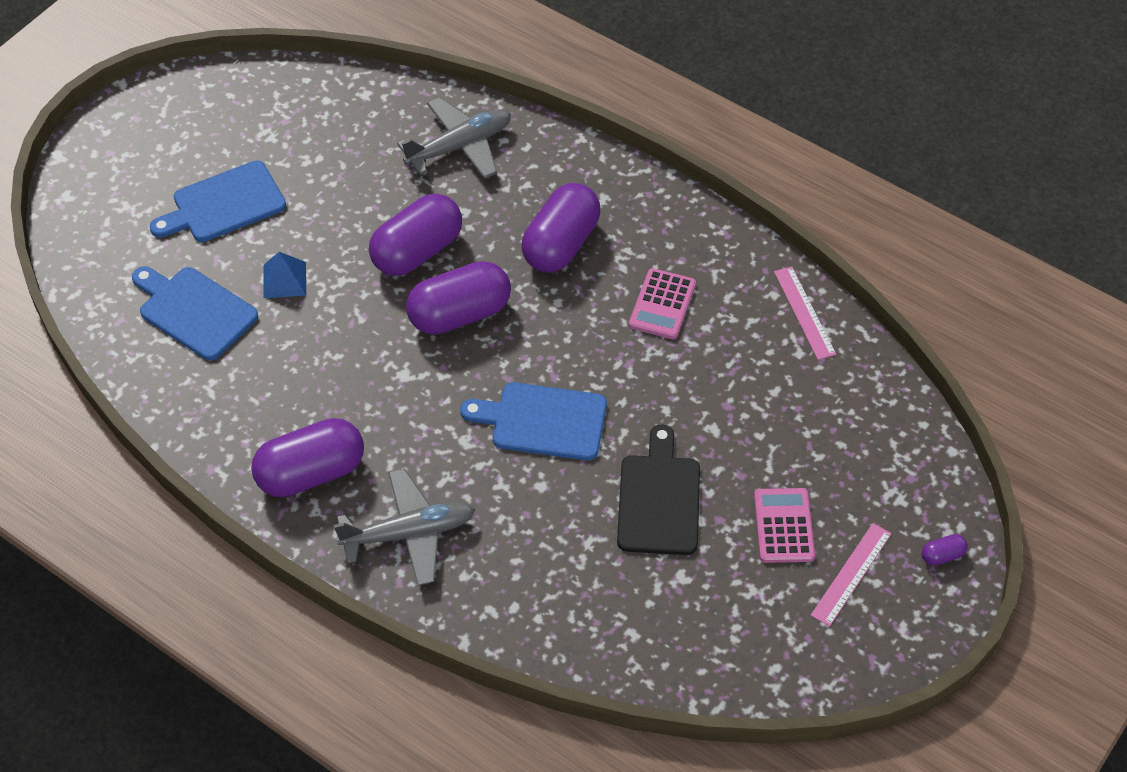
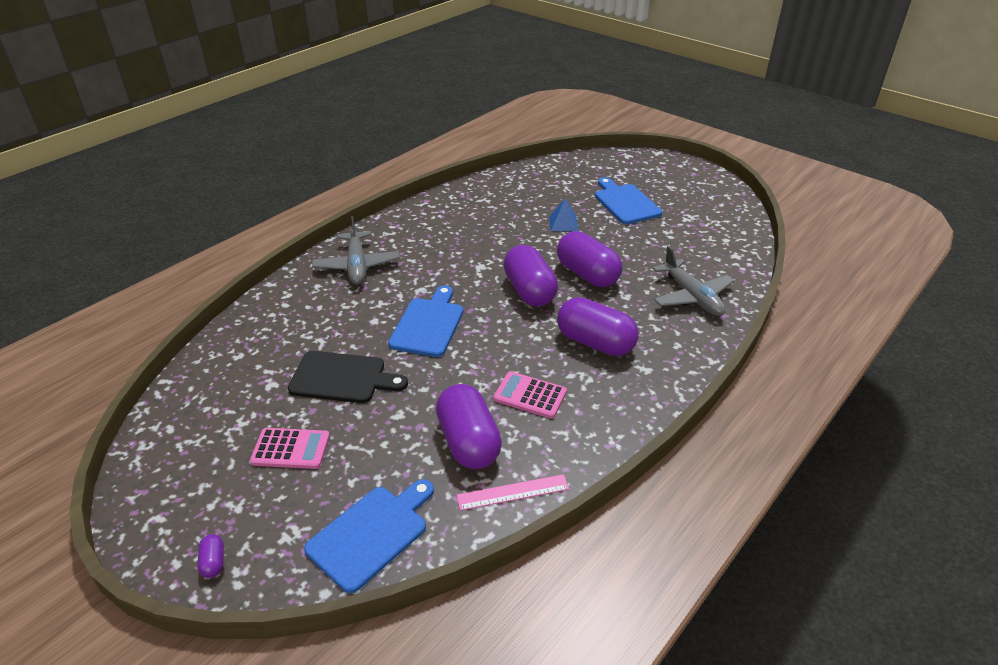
camera: 95 degrees right, 15 degrees down
blue cutting board [132,266,258,360] -> blue cutting board moved to [304,479,434,593]
purple capsule [251,418,364,497] -> purple capsule moved to [436,384,502,469]
pink ruler [811,523,892,627] -> none

